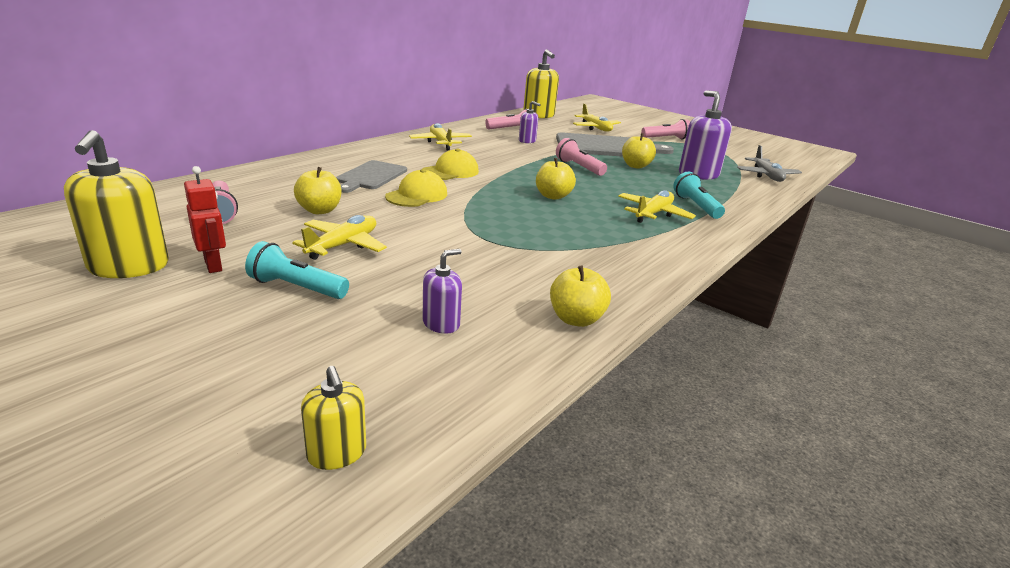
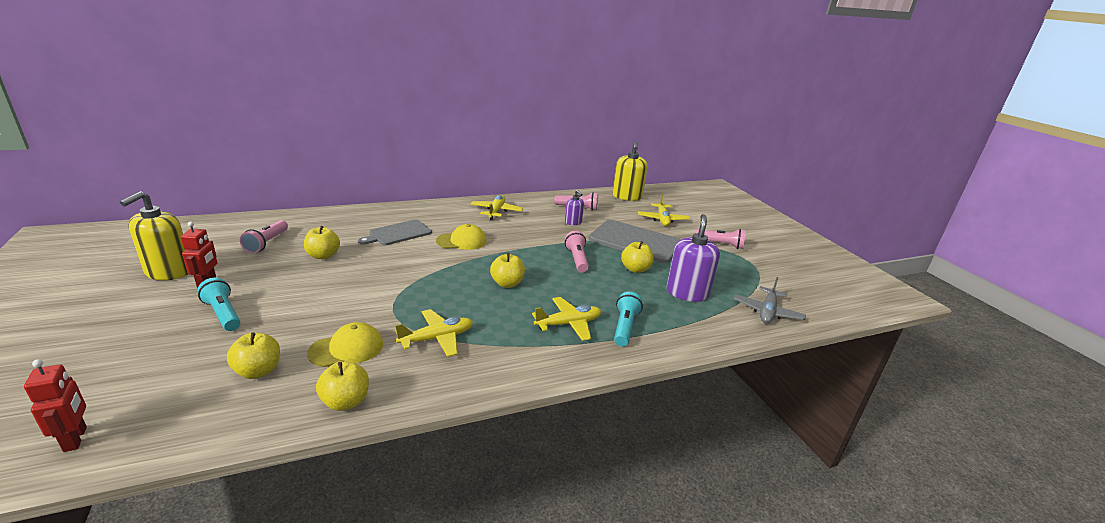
camera: 30 degrees right, 0 degrees up
yellow plane [292,215,387,260] -> yellow plane moved to [395,309,473,357]
yellow soap dispenser [301,366,366,470] -> red robot [24,359,87,452]
yellow cap [385,169,447,207] -> yellow cap moved to [307,322,383,367]
purple soap dispenser [422,249,462,334] -> yellow apple [227,333,280,379]

